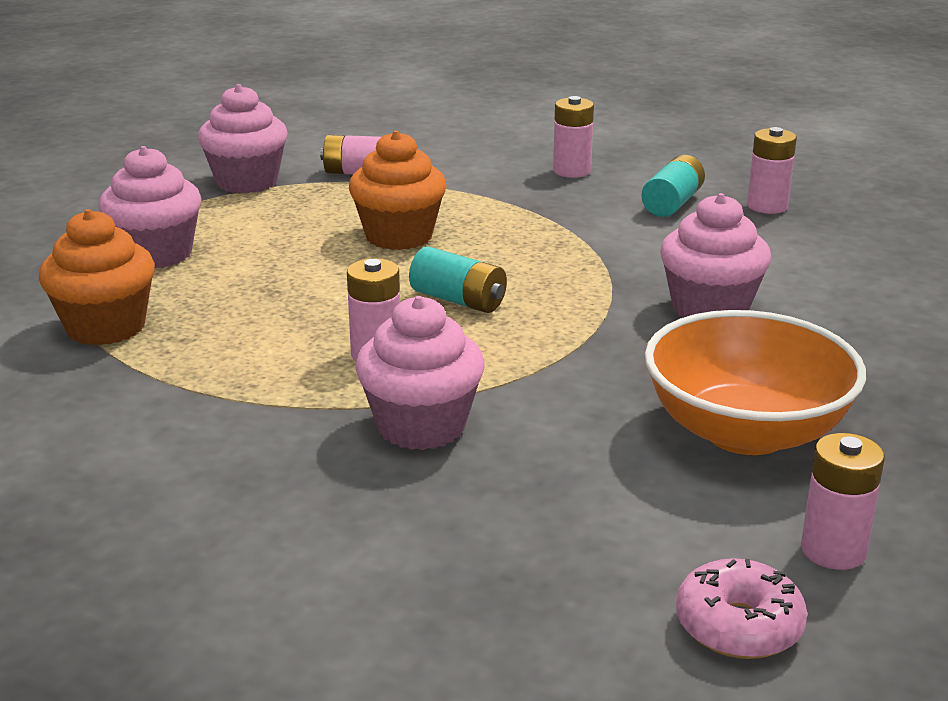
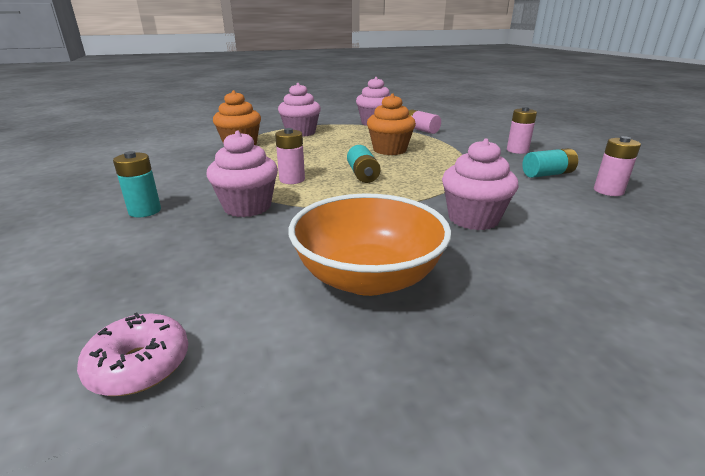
camera: 45 degrees right, 0 degrees up
pink battery [801,433,885,570] -> none
none -> turquoise battery [113,151,161,217]

